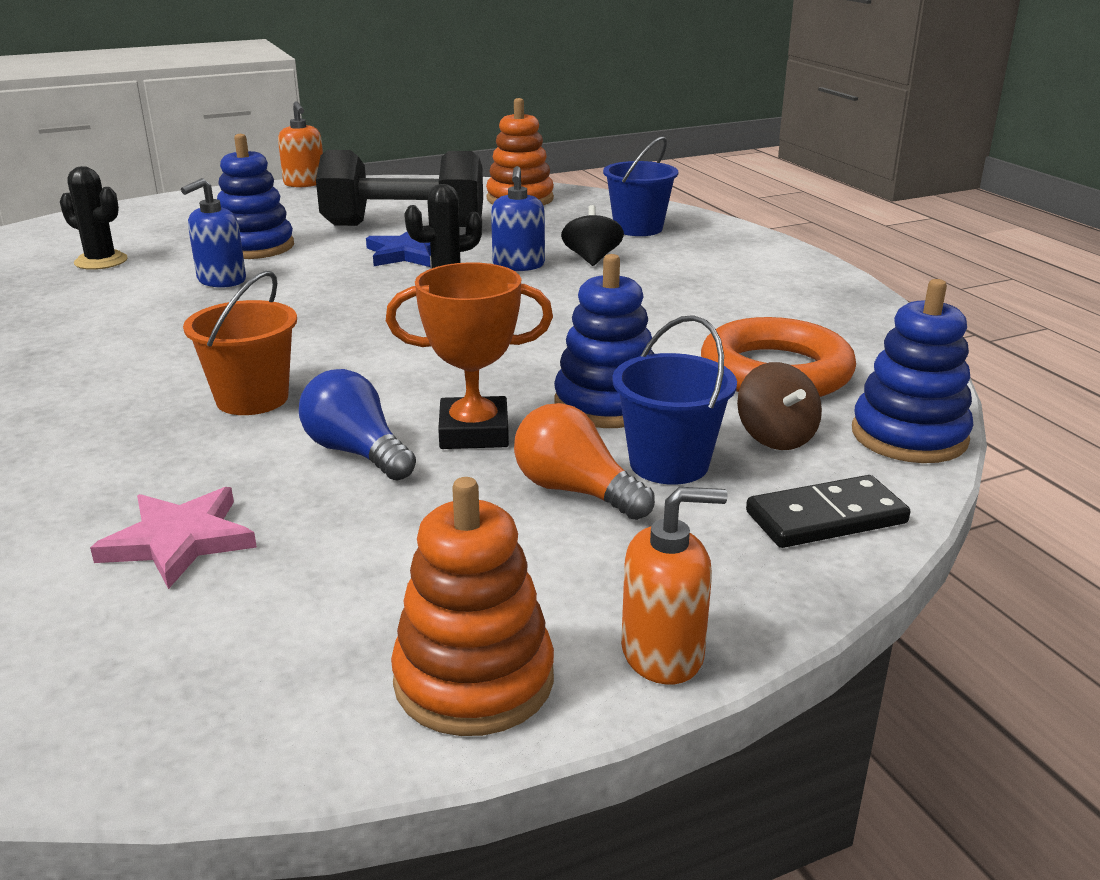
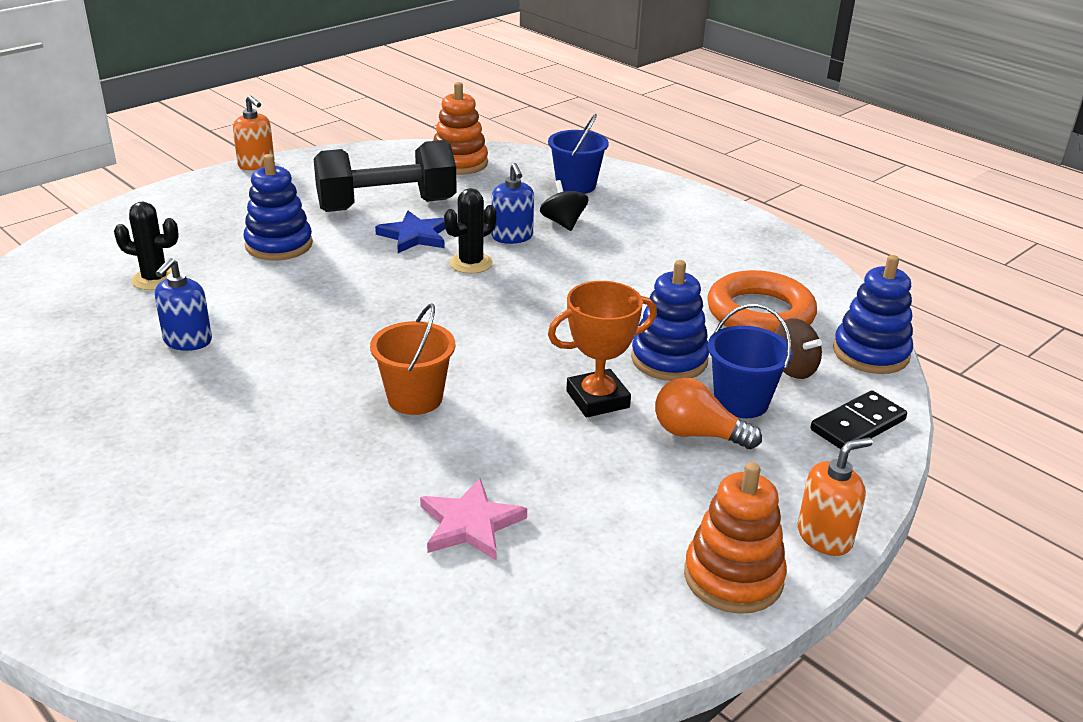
camera: 20 degrees left, 5 degrees up
blue soap dispenser [181,178,246,288] -> blue soap dispenser moved to [154,258,212,351]
blue light bulb [299,369,416,481] -> none

